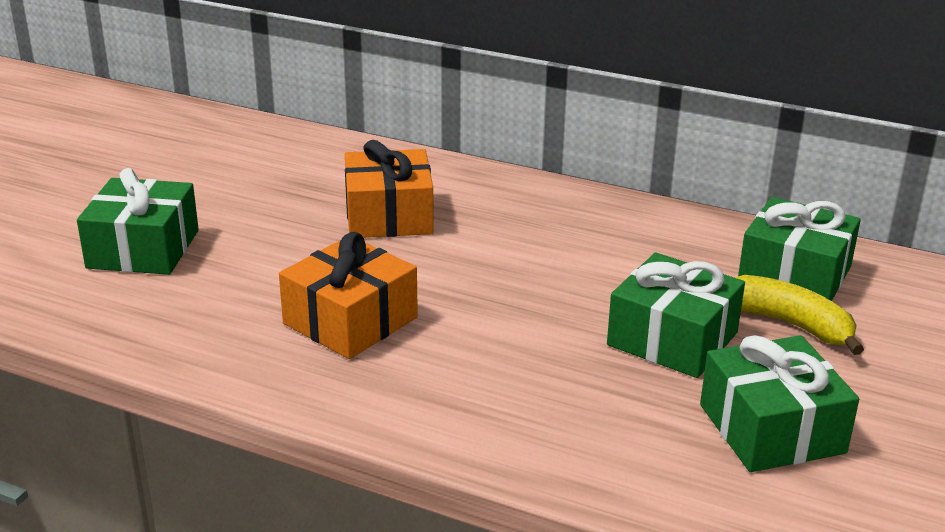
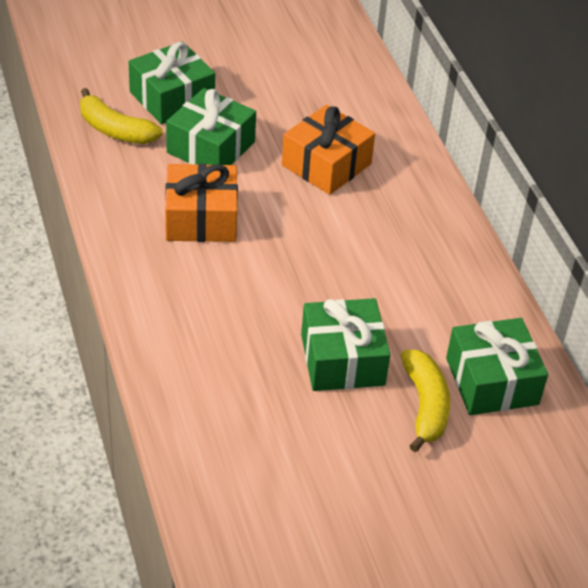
camera: 45 degrees right, 15 degrees up
green gift [700,335,859,472] -> green gift moved to [166,88,256,165]
none -> yellow banana [80,88,163,144]

